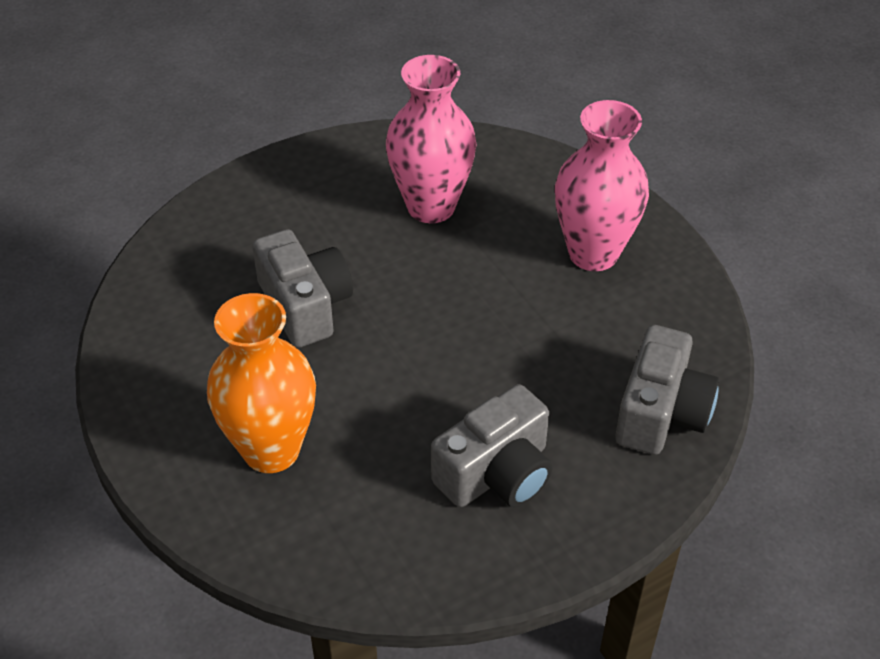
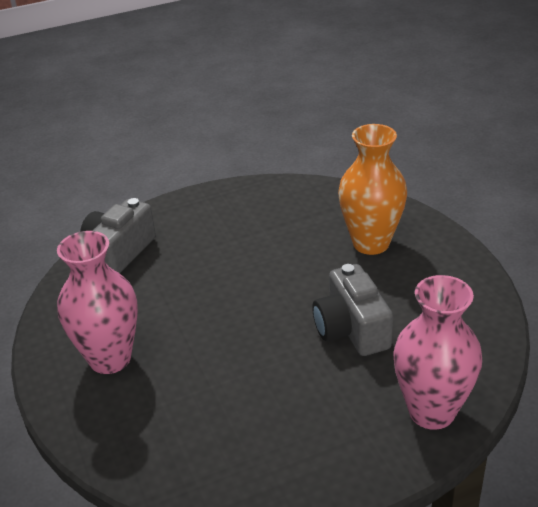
camera: 170 degrees left, 10 degrees down
pink vase [386,55,476,223] -> pink vase moved to [393,275,482,430]
grey camera [431,384,553,508] -> none

